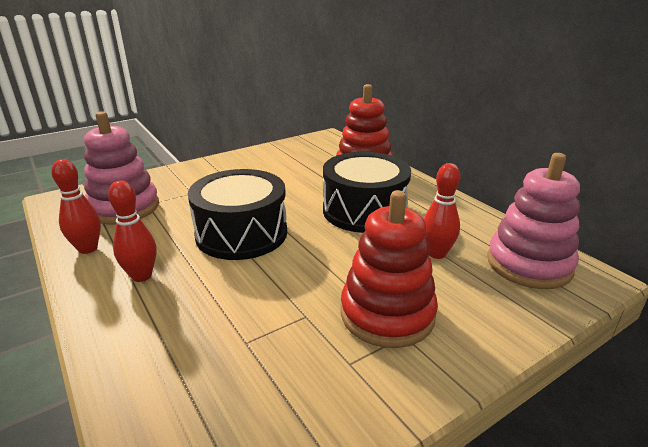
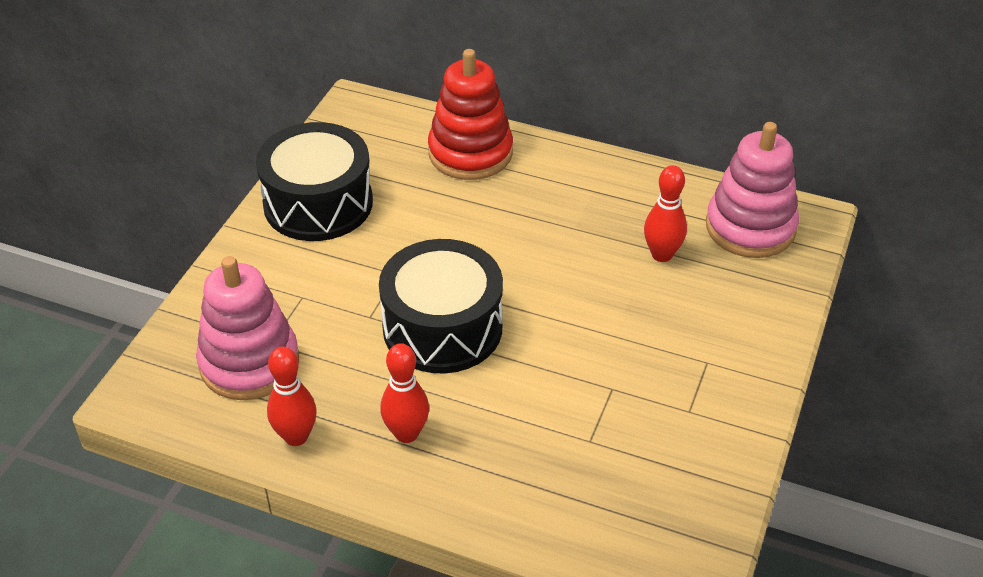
camera: 35 degrees left, 15 degrees up
black drum [323,152,411,233] -> black drum moved to [256,122,373,241]
red stacking toy [341,190,438,348] -> none

